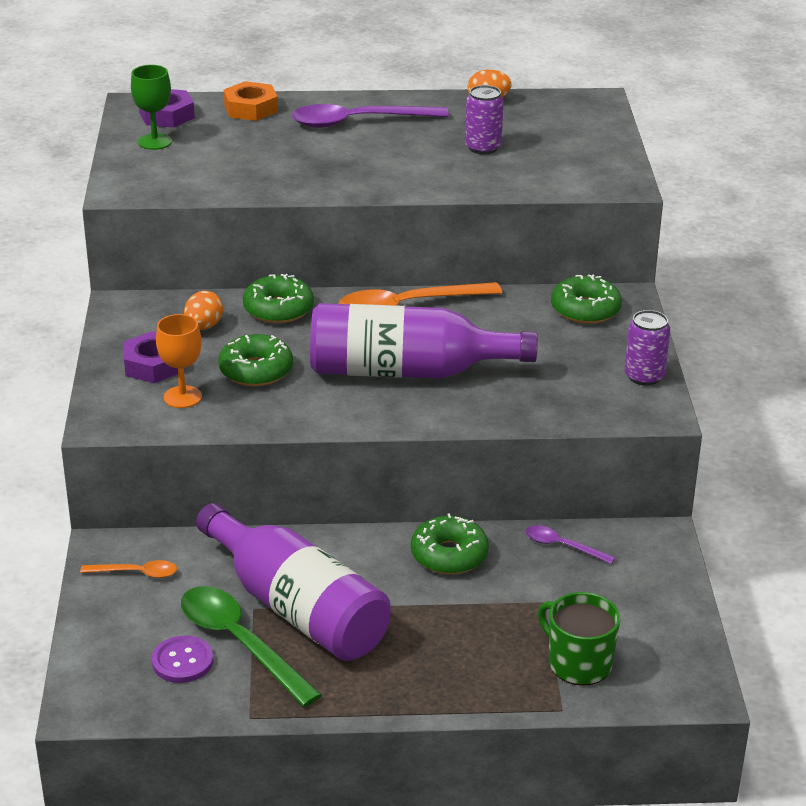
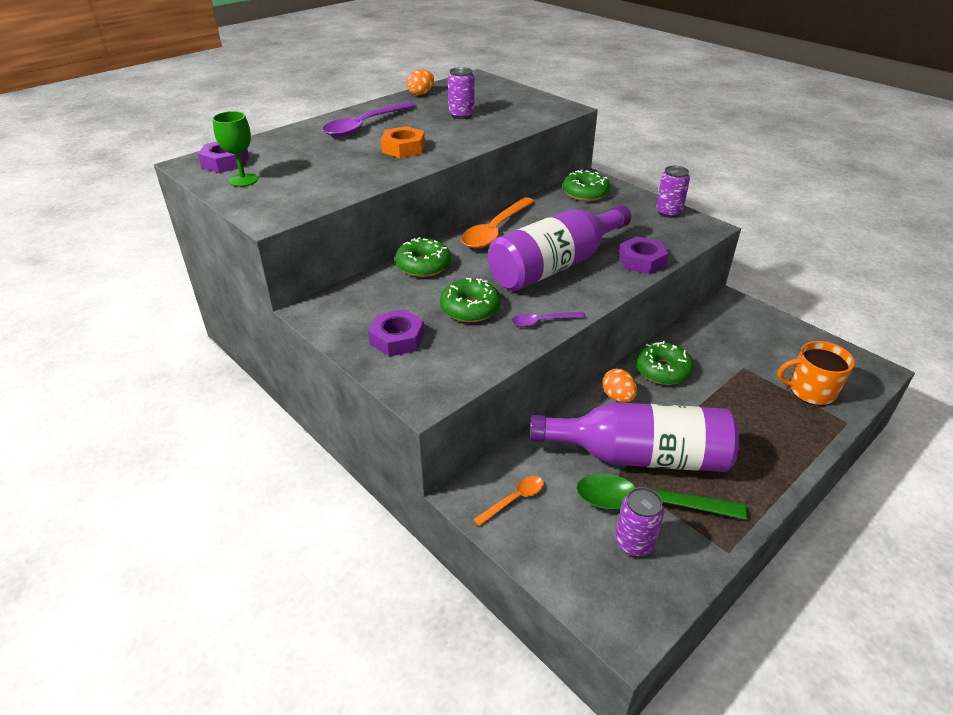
camera: 40 degrees left, 5 degrees up
purple button [152,636,213,683] -> purple can [615,487,664,556]
orange goblet [156,314,202,408] -> none
orange egg [184,291,223,330] -> orange egg moved to [602,369,637,403]
orange nut [224,81,278,121] -> orange nut moved to [381,126,425,158]
purple spoon [525,525,615,564] -> purple spoon moved to [512,312,585,327]
green mug [538,592,621,686] -> orange mug [777,341,855,406]
none -> purple nut [618,236,669,274]

